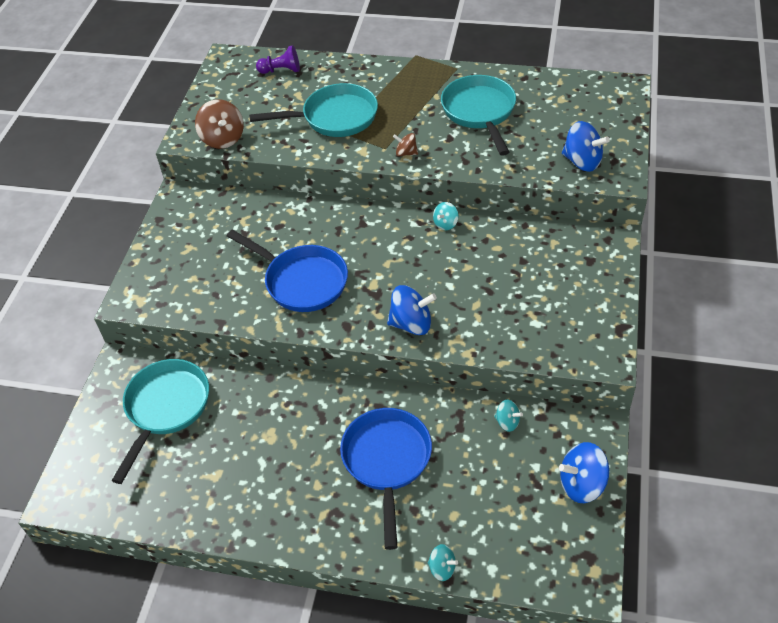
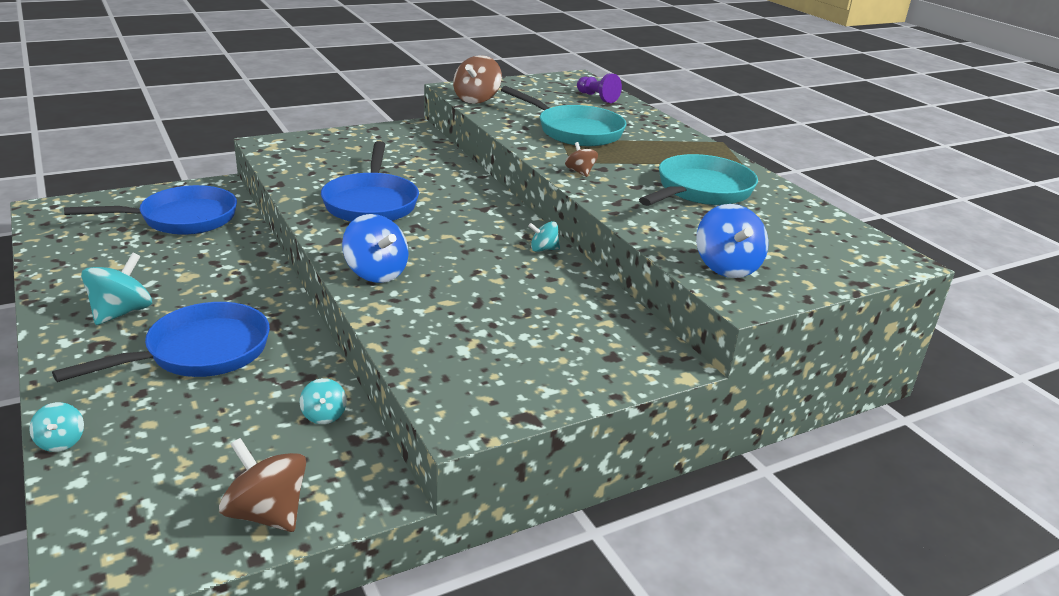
camera: 45 degrees right, 20 degrees down
turquoise pan [111,359,209,484] -> blue pan [64,185,237,235]
blue spinning top [559,442,609,503] -> brown spinning top [219,438,306,532]
none -> turquoise spinning top [81,253,152,325]

